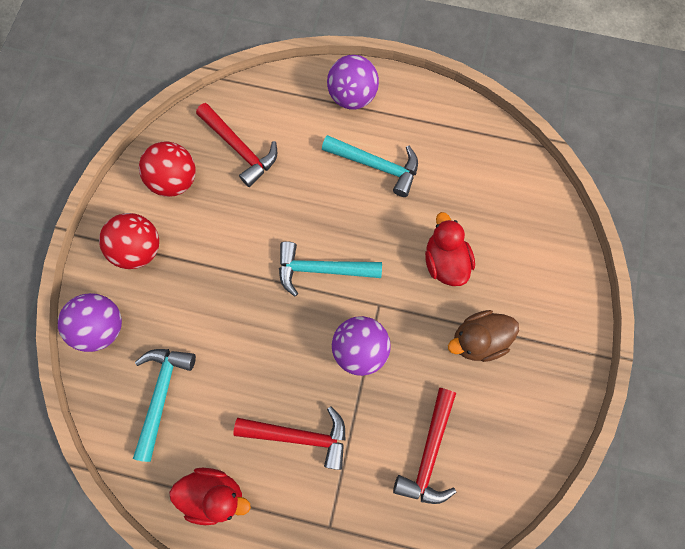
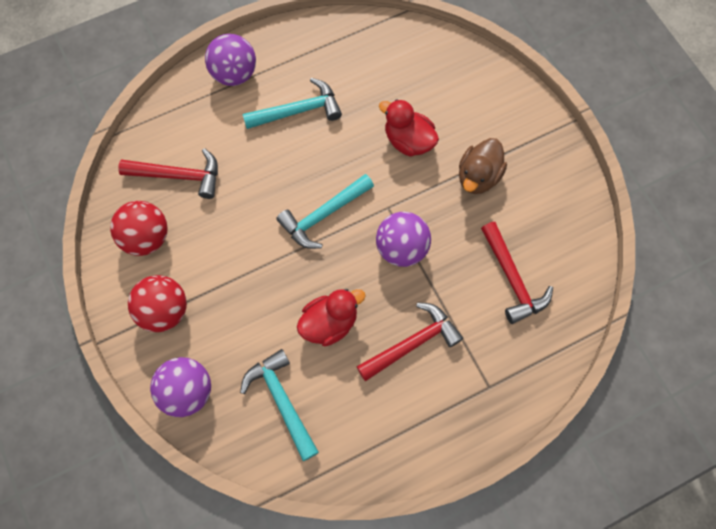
camera: 40 degrees left, 5 degrees down
red duck [169,468,251,525] -> red duck moved to [297,289,365,346]

